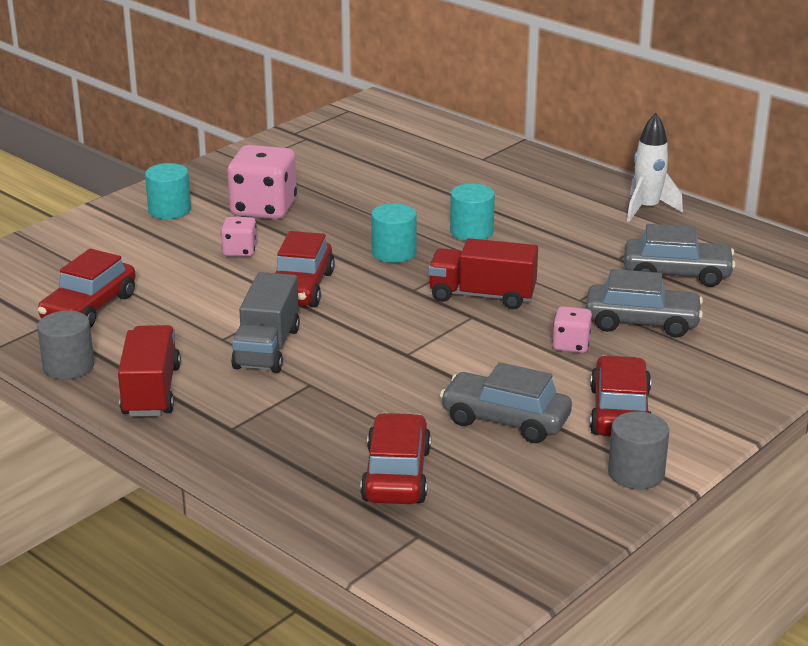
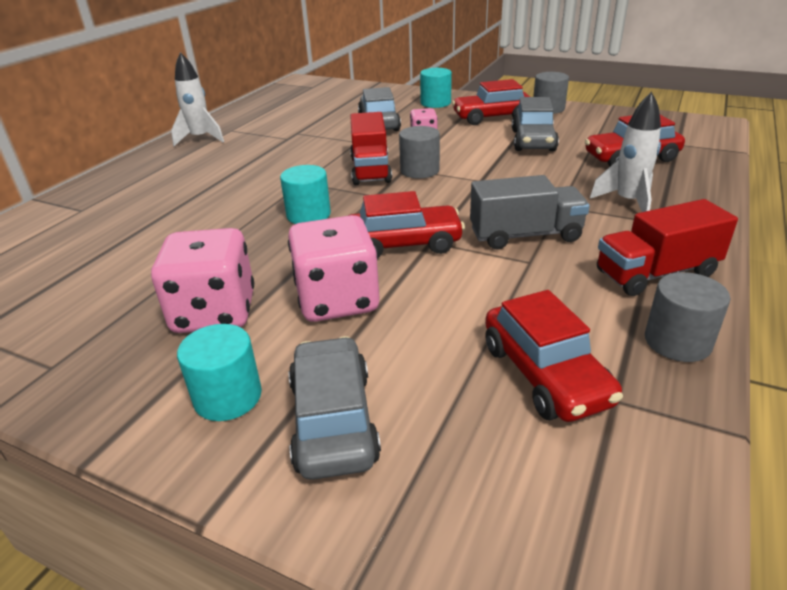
camera: 105 degrees left, 5 degrees up
red car [37,249,136,328] -> red car turned 60 degrees clockwise [485,290,623,422]
pink dice [221,217,257,257] -> pink dice [288,215,380,322], size x1.91
turquoise cylinder [450,183,495,241] -> turquoise cylinder moved to [420,68,452,108]
grey car [624,224,736,287] -> grey car moved to [289,336,381,480]
none -> grey cylinder [399,126,440,179]
none -> white rocket [590,92,661,212]

